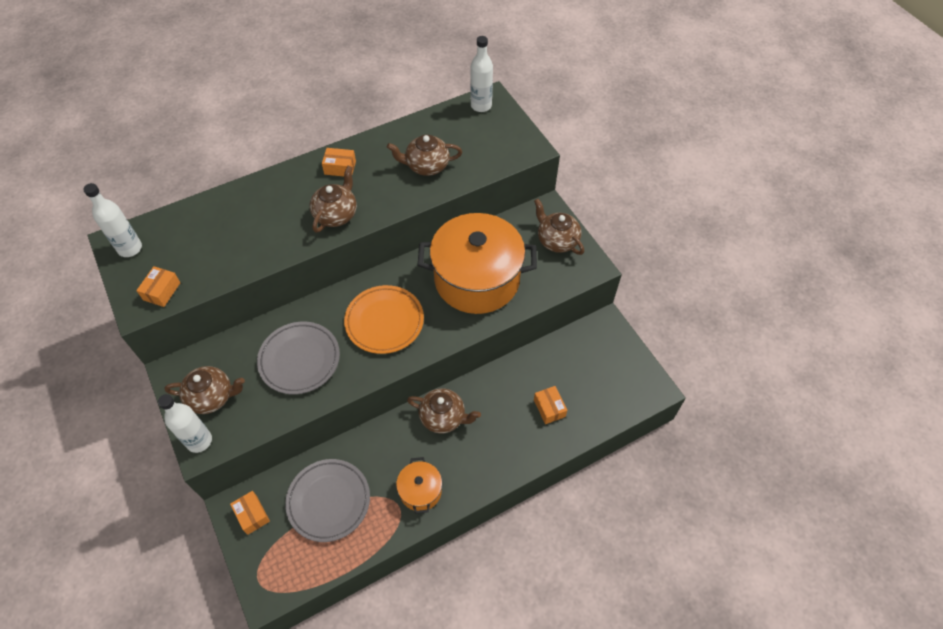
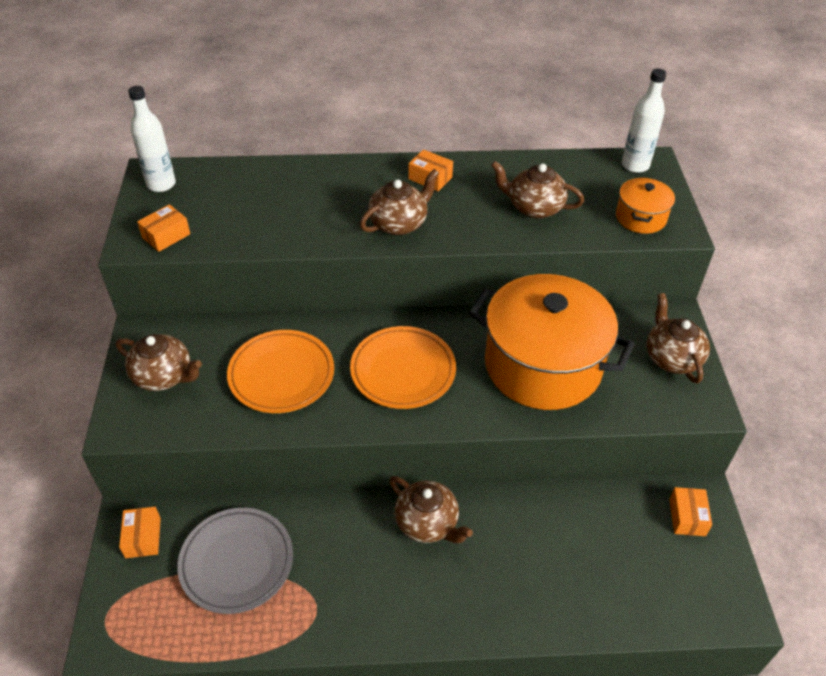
camera: 25 degrees right, 10 degrees down
white bottle [158,394,212,453] -> none
grey plate [257,322,340,394] -> orange plate [227,330,334,413]
orange pot [396,457,442,514] -> orange pot moved to [616,177,675,234]
orange box [534,386,567,424] -> orange box moved to [669,487,712,536]

